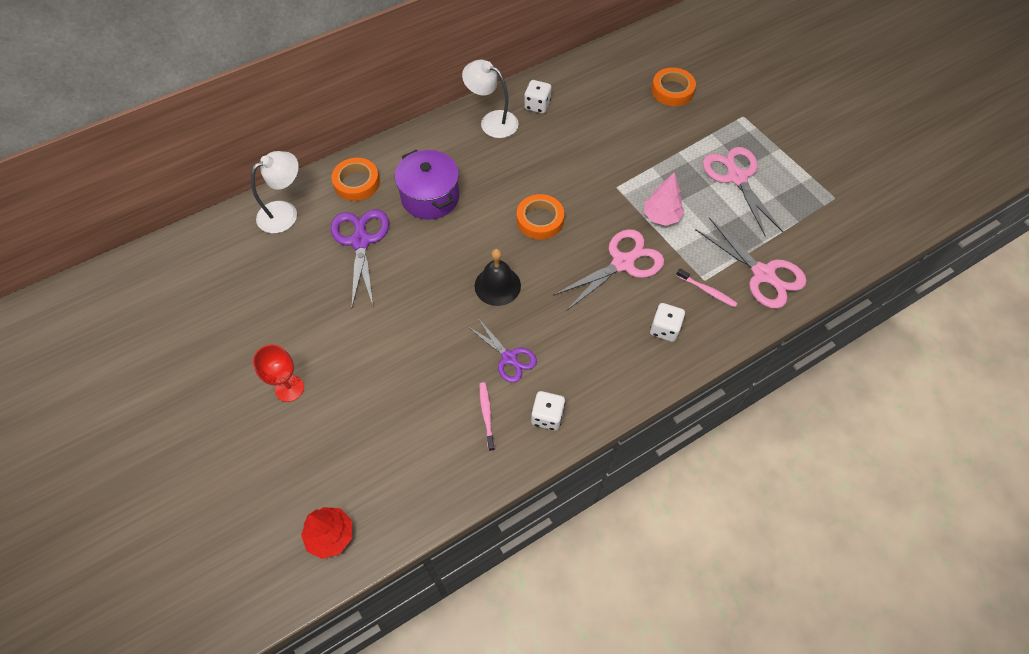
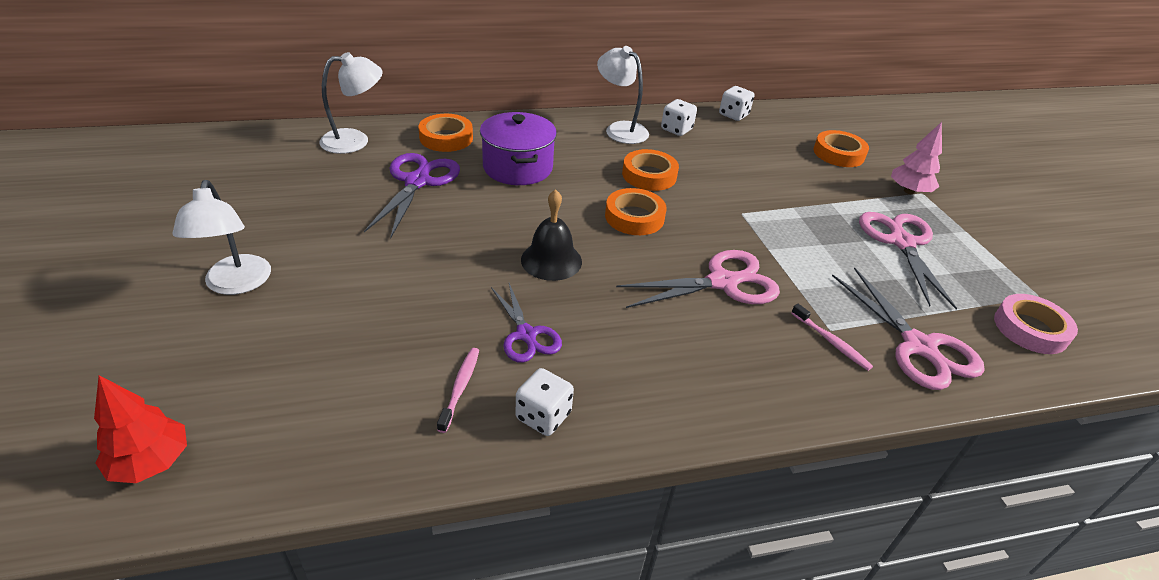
camera: 15 degrees right, 20 degrees down
red goblet [253,344,304,402] -> white lamp [173,180,271,295]
pink tree [644,172,684,226] -> pink tree moved to [891,122,942,194]
white dice [650,303,685,342] -> white dice moved to [719,86,754,121]
none -> orange tape [622,149,679,191]
none -> pink tape [994,294,1078,354]

